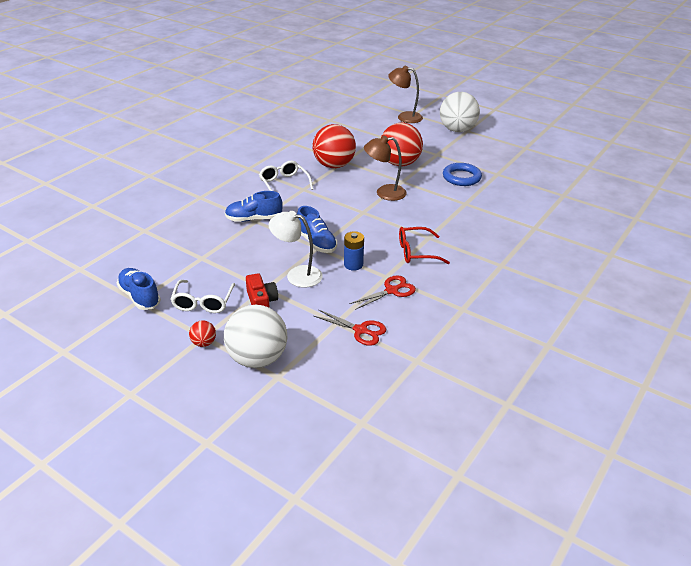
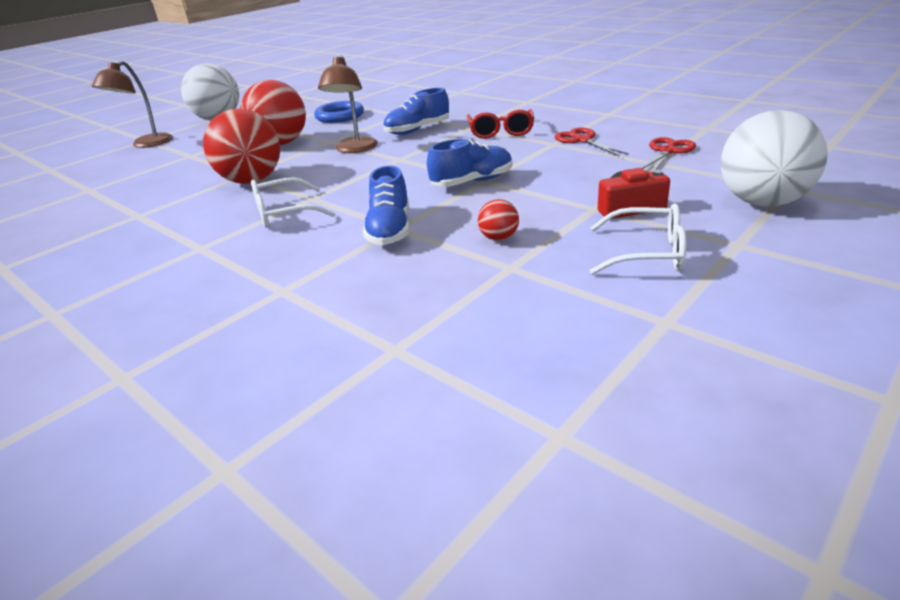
camera: 80 degrees left, 5 degrees down
blue shoe [117,268,161,310] -> blue shoe moved to [383,88,449,135]
red ball [189,320,216,347] -> red ball moved to [478,199,519,241]
white lamp [269,211,323,287] -> none
blue battery [344,231,364,271] -> none

